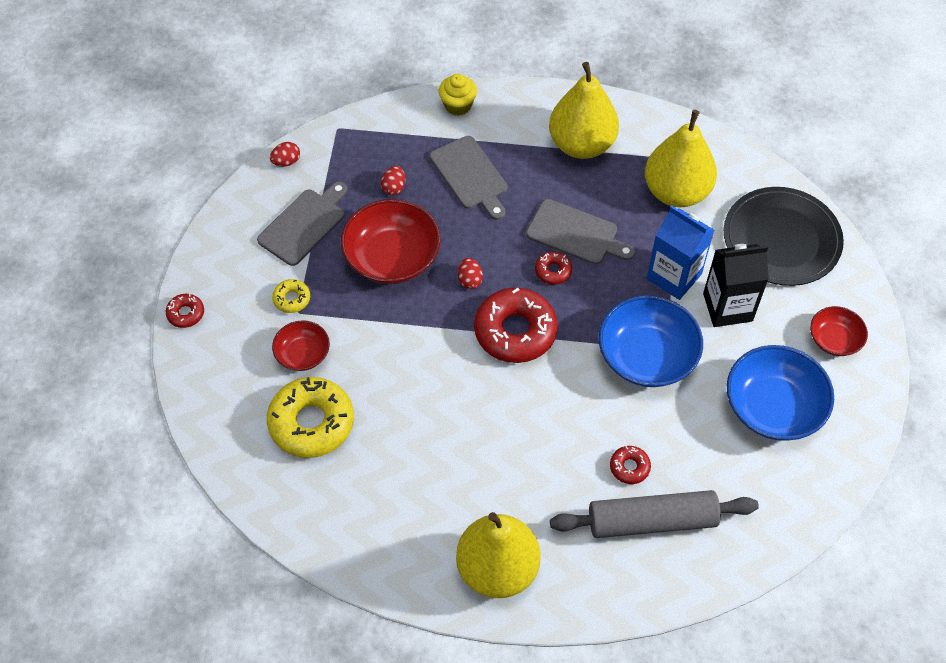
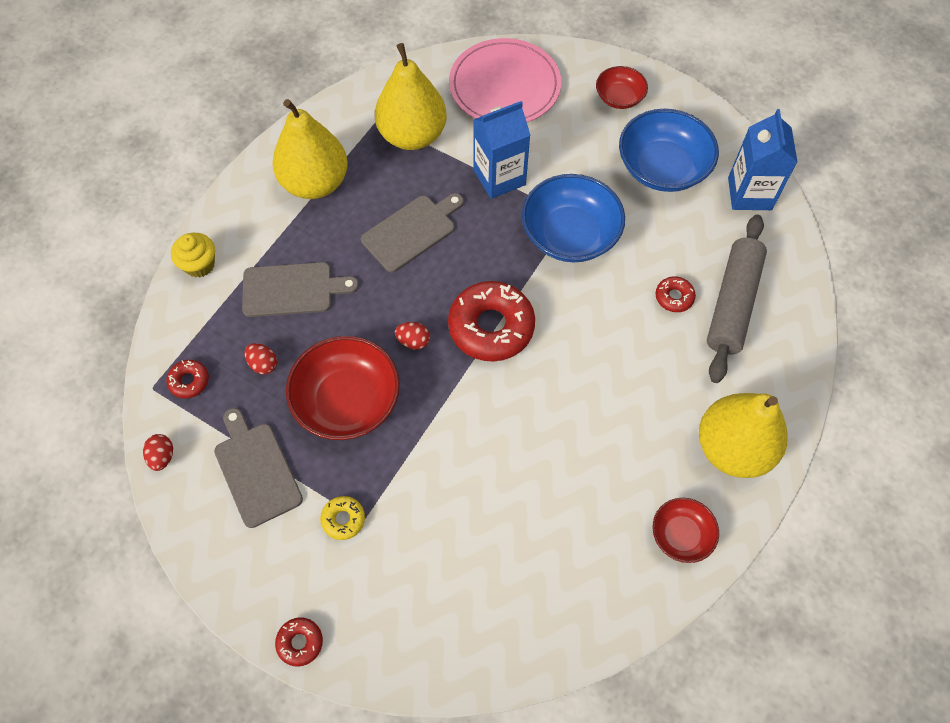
camera: 65 degrees left, 5 degrees up
yellow donut [267,377,354,458] -> none
red bowl [272,320,330,371] -> red bowl moved to [653,498,719,563]
red donut [535,251,572,285] -> red donut moved to [166,360,209,398]
black carton [703,244,769,327] -> none
black plate [724,187,844,286] -> pink plate [449,38,561,122]
none -> blue carton [728,109,797,210]

